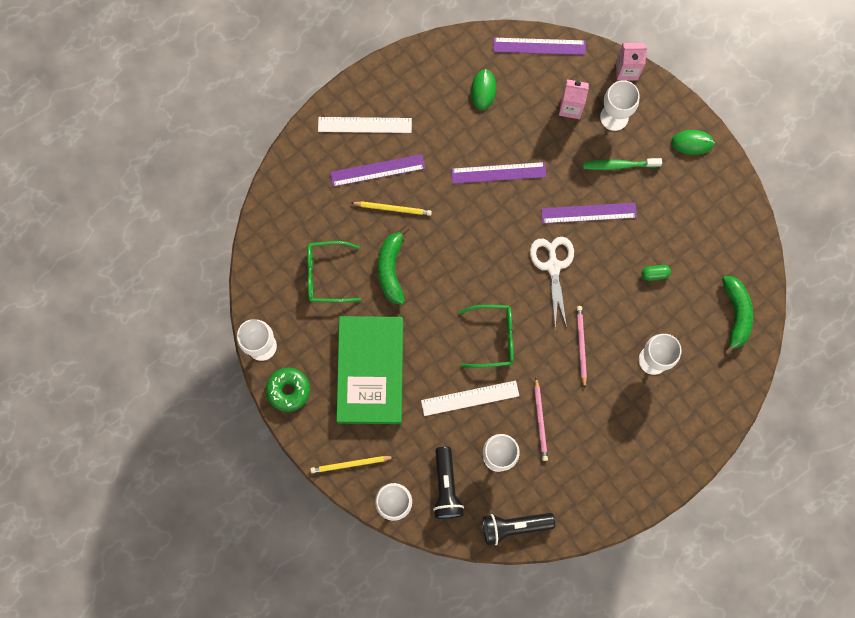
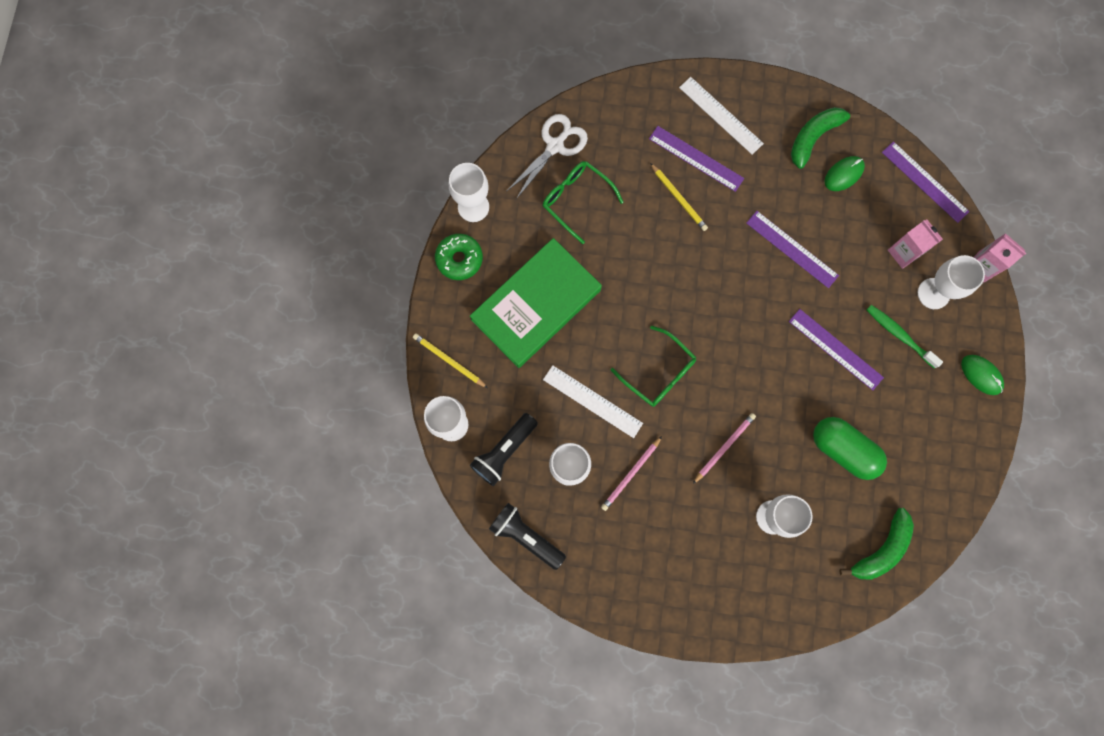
camera: 45 degrees right, 0 degrees up
green banana [377,226,409,305] -> green banana moved to [791,107,860,169]
white scissors [530,237,574,328] -> white scissors moved to [507,114,588,199]
green capsule [642,265,671,281] -> green capsule [813,417,887,480], size x2.31

